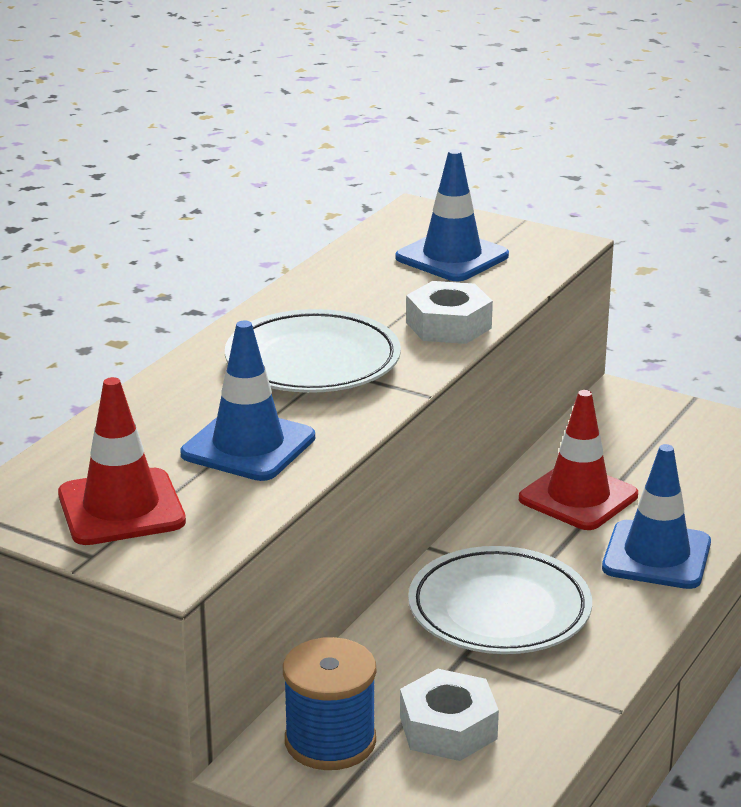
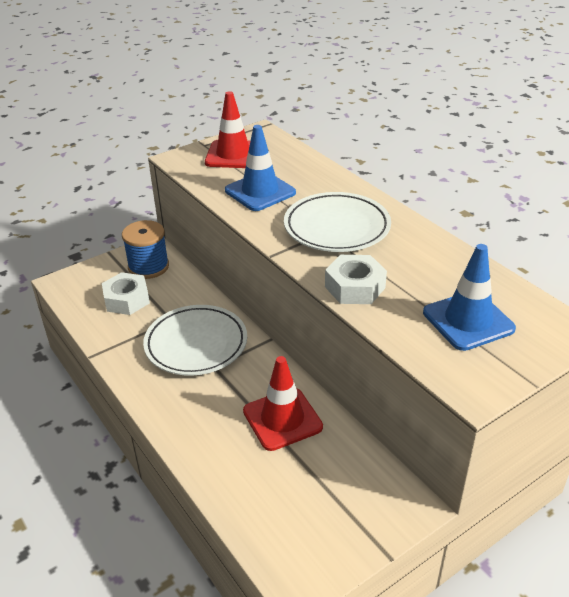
camera: 115 degrees right, 10 degrees up
blue traffic cone [602,444,711,589] -> none

